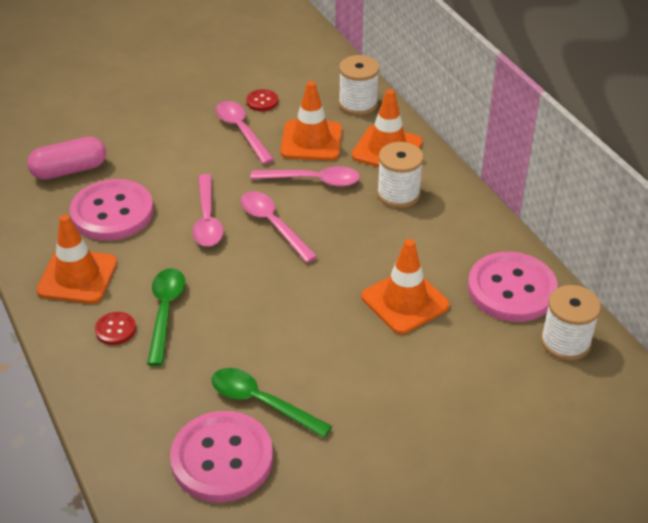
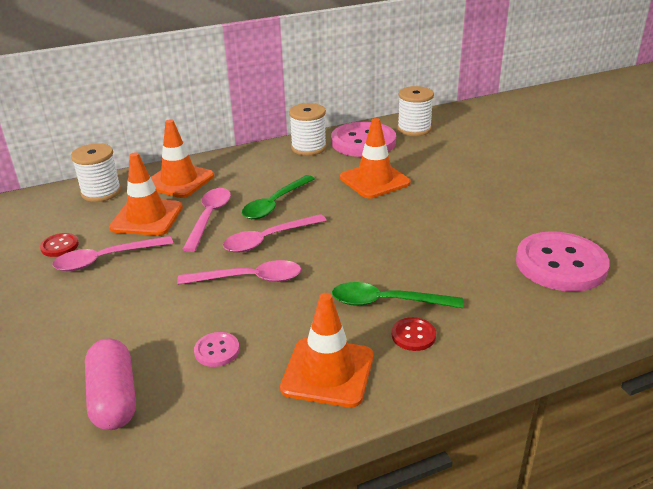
camera: 85 degrees left, 10 degrees down
pink button [70,179,154,241] -> pink button [194,332,240,367], size x0.44
green spoon [212,368,332,438] -> green spoon moved to [242,175,315,219]
white spool [377,142,423,208] -> white spool moved to [289,103,327,156]

